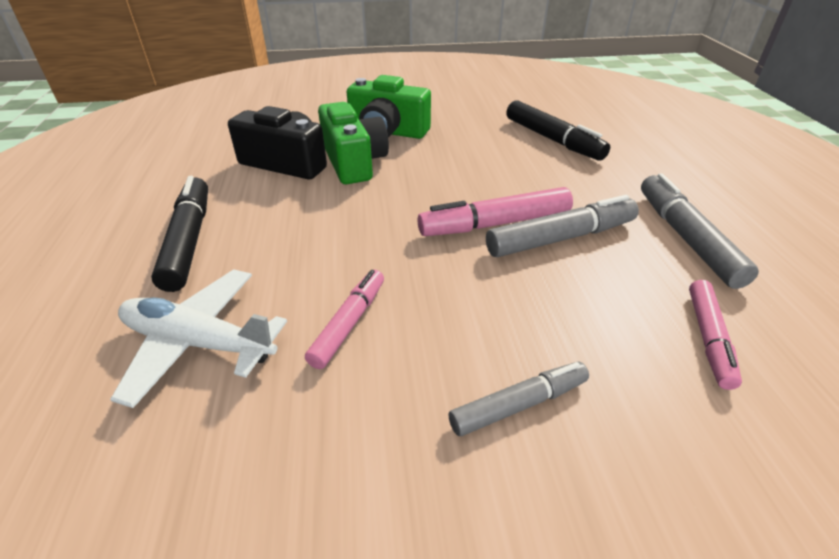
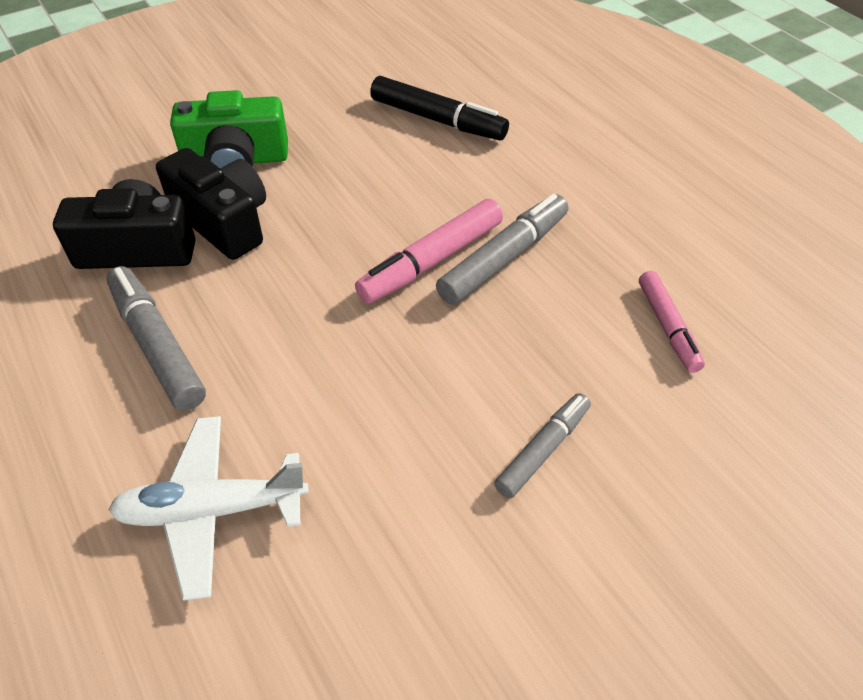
camera: 25 degrees left, 10 degrees up
black marker [151,176,208,292] -> none
pink marker [305,270,384,369] -> none
green camera [318,102,389,184] -> black camera [156,148,266,260]
grey marker [641,173,759,289] -> grey marker moved to [106,266,206,411]

